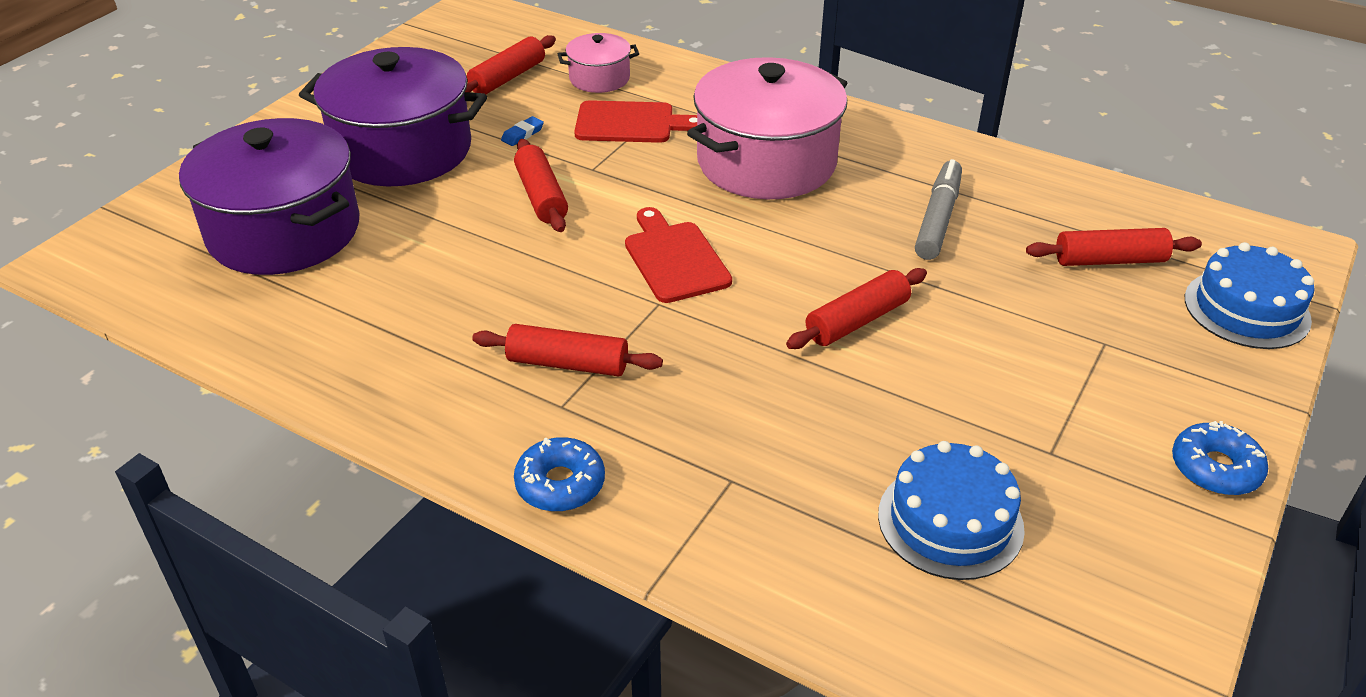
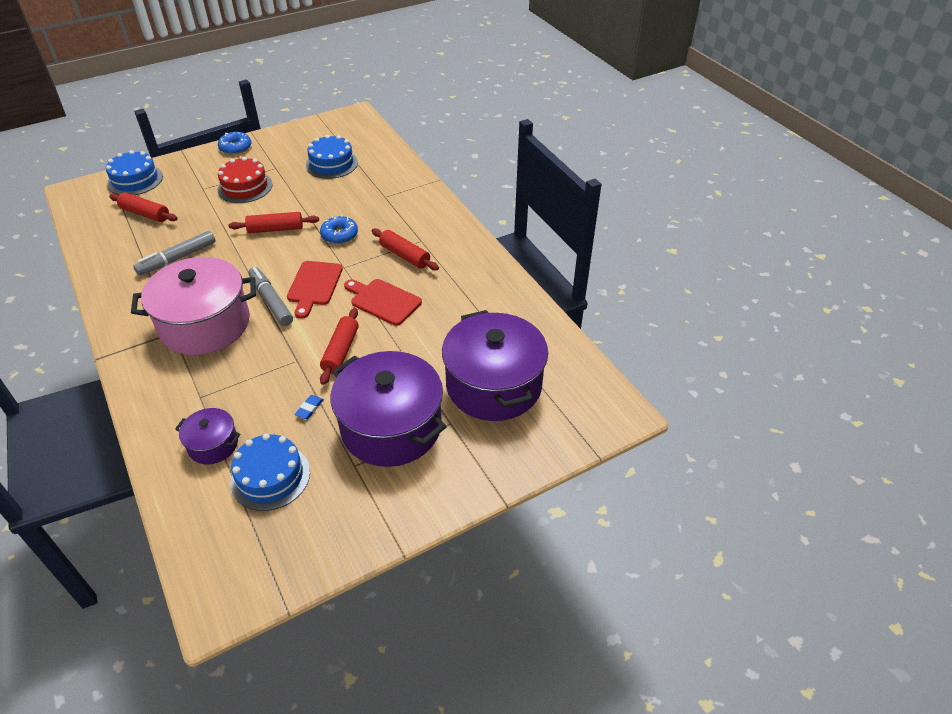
camera: 150 degrees left, 5 degrees up
red rolling pin [465,35,556,94] -> blue cake [230,434,310,511]
blue eraser [501,116,544,146] -> blue eraser turned 45 degrees counterclockwise [295,395,324,419]
blue donut [514,437,605,512] -> blue donut moved to [320,215,358,244]
pink pot [558,33,639,93] -> purple pot [175,408,240,464]
red cutting board [574,100,697,143] -> red cutting board moved to [344,279,422,326]
none -> red cake [218,157,272,203]
none -> grey marker [249,267,293,326]

